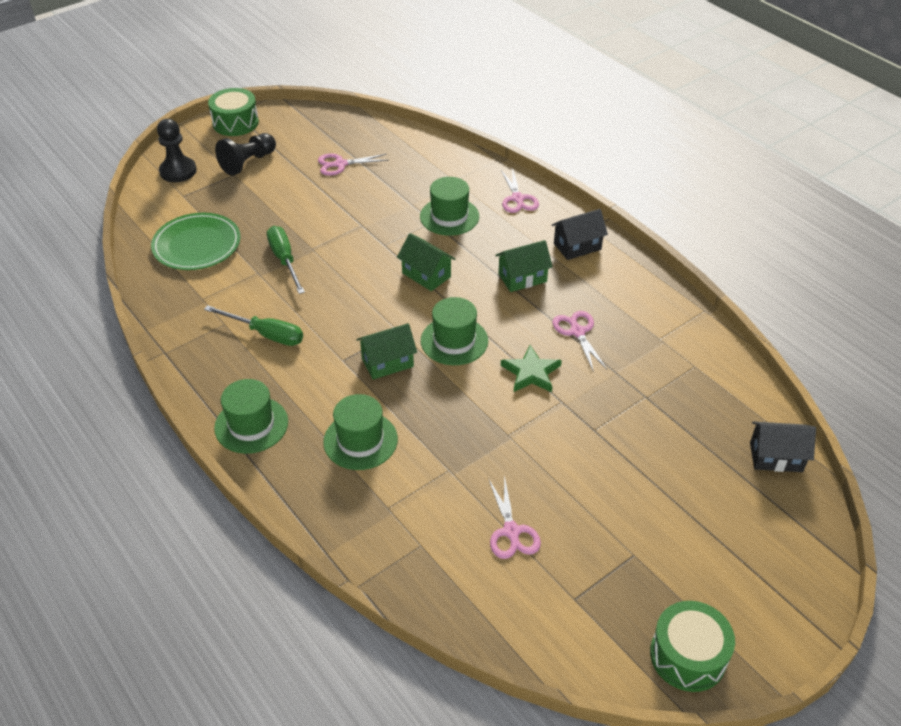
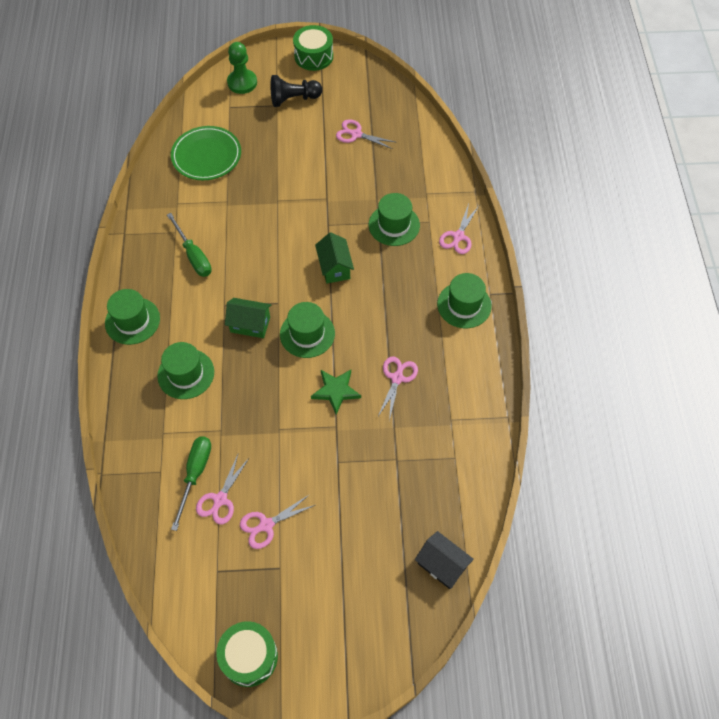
camera: 35 degrees right, 15 degrees up
black pawn [157,119,197,182] -> green pawn [227,42,257,94]
green screwdriver [267,226,305,294] -> green screwdriver moved to [171,436,211,531]
green house [495,240,553,292] -> none
black house [552,209,608,260] -> green hat [437,273,492,328]
none -> pink scissors [240,494,315,549]

